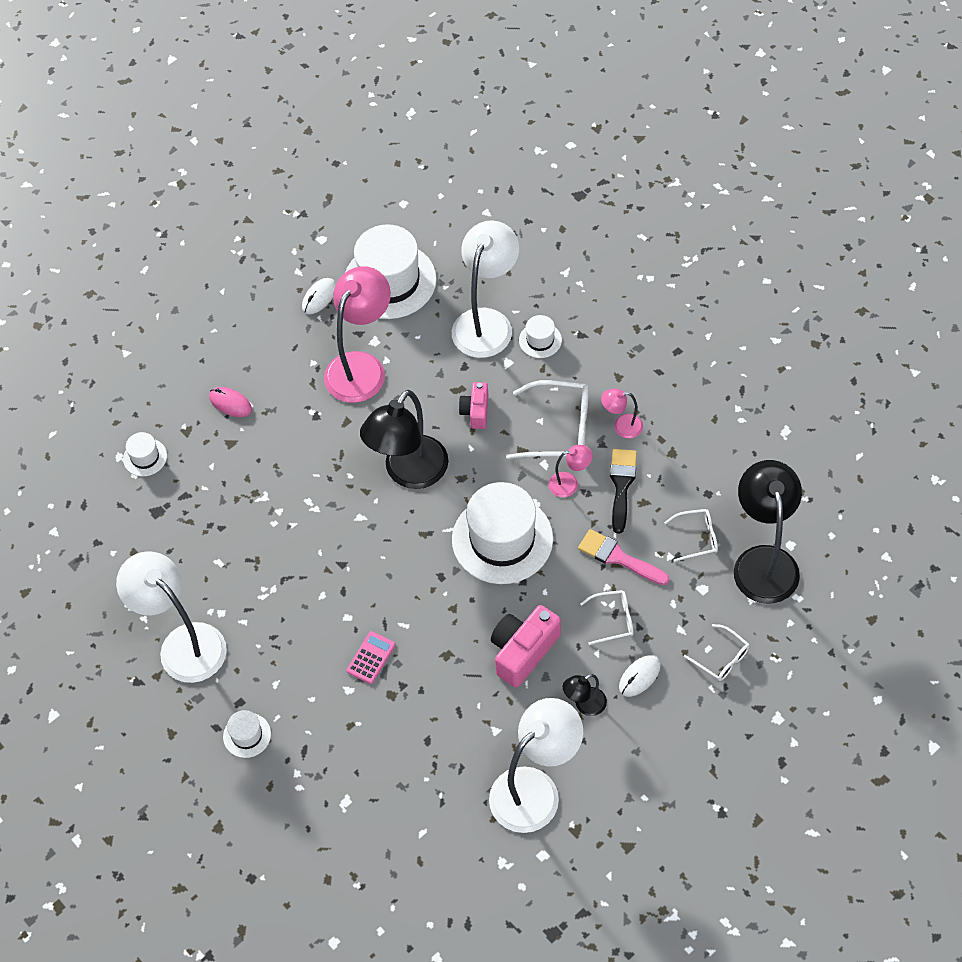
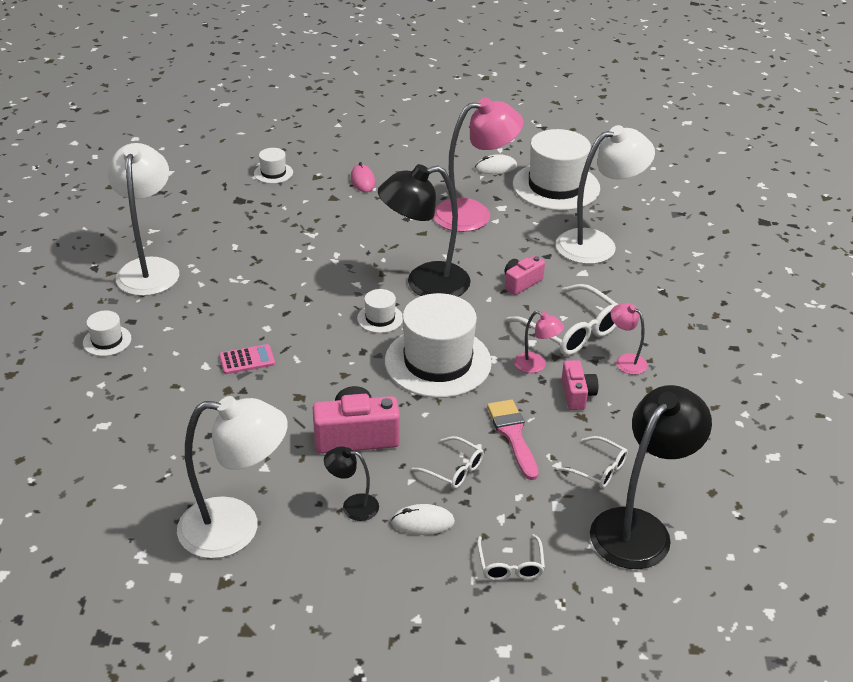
camera: 40 degrees right, 20 degrees down
white hat [519,315,562,358] -> white hat moved to [357,289,403,333]
black brush [610,449,637,534] -> pink camera [562,360,598,410]

